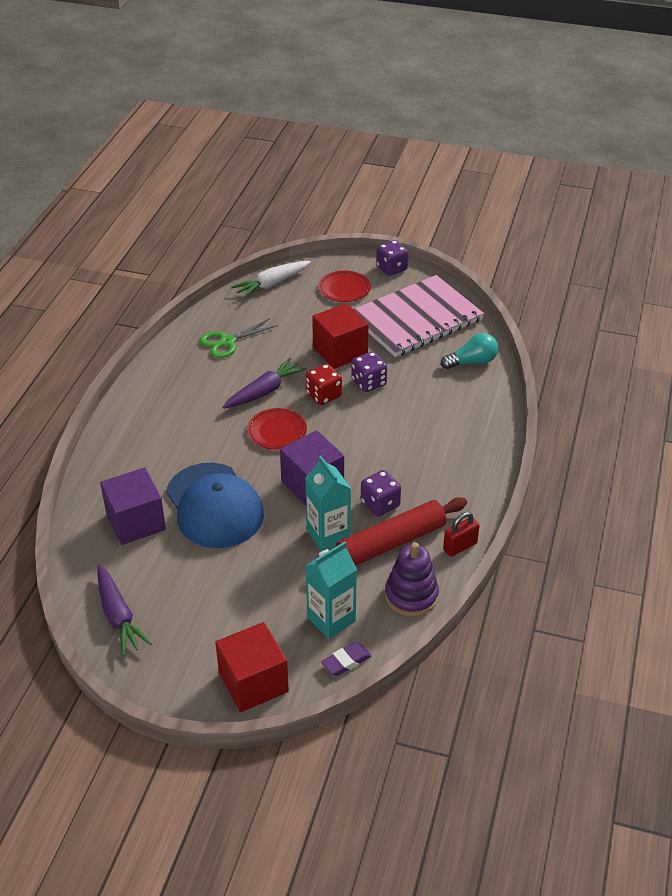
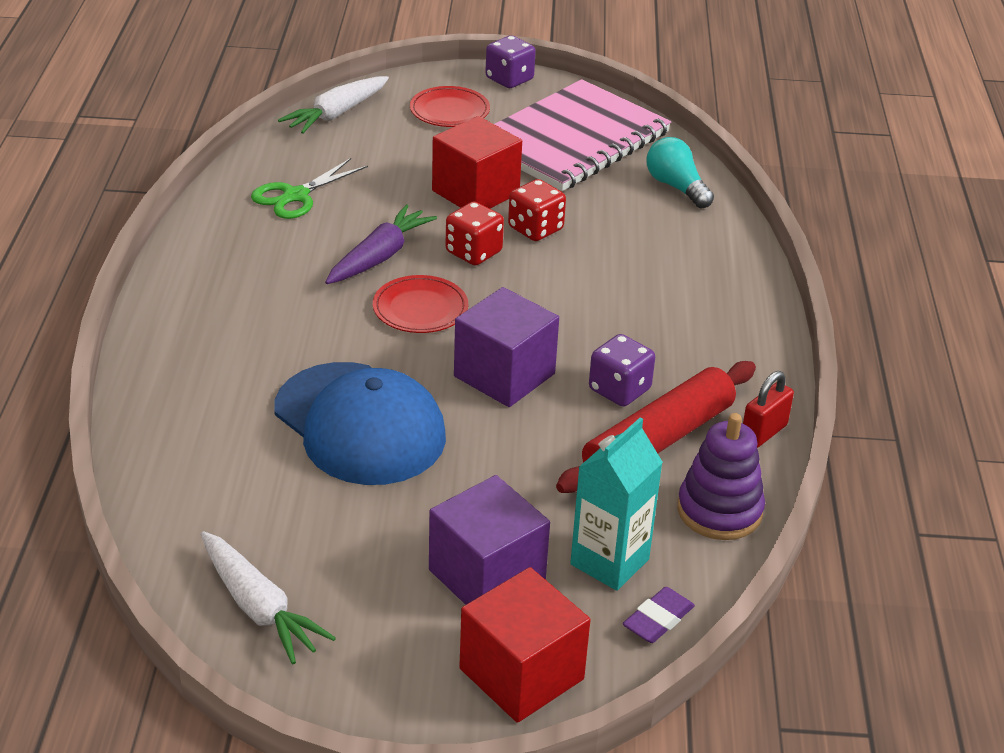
camera: 15 degrees left, 5 degrees down
purple carrot [97,565,152,656] -> white carrot [201,531,336,664]
purple cube [100,467,166,545] -> purple cube moved to [429,475,550,605]
turquoise carton [305,456,351,552] -> none
purple dice [352,351,387,392] -> red dice [508,179,566,241]
turquoise light bulb [441,333,498,369] -> turquoise light bulb turned 90 degrees counterclockwise [647,137,714,209]

